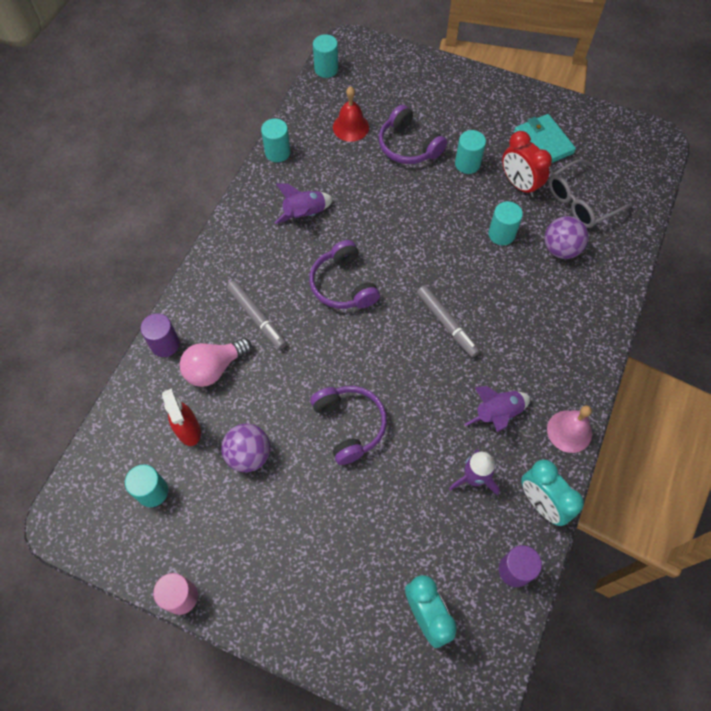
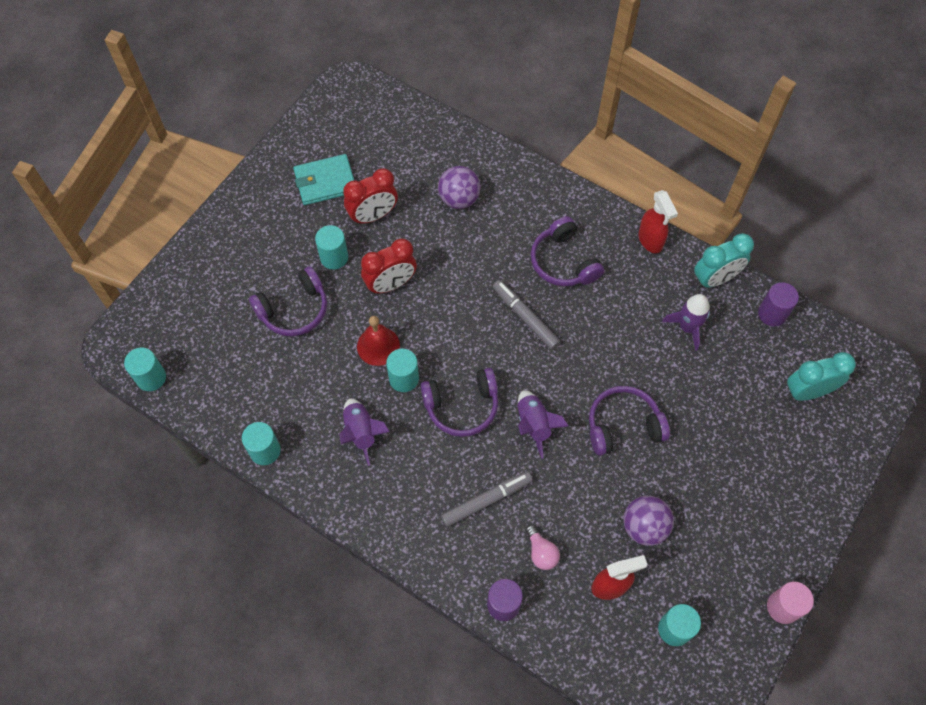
camera: 80 degrees left, 0 degrees up
pink light bulb [180,338,252,387] -> pink light bulb [525,525,560,570], size x0.61
red bell [333,86,369,142] -> red bell moved to [357,316,400,366]
grey marker [417,285,480,358] -> grey marker turned 105 degrees counterclockwise [493,280,560,350]
purple rocket [464,386,530,432] -> purple rocket moved to [518,390,569,459]
turquoise cylinder [488,201,523,245] -> turquoise cylinder moved to [386,349,419,392]
pink bell [547,405,592,453] -> red spray bottle [638,190,678,253]
grey glasses [548,159,632,228] -> none
none -> red clock [361,238,417,294]
none -> purple headphones [531,216,604,286]

